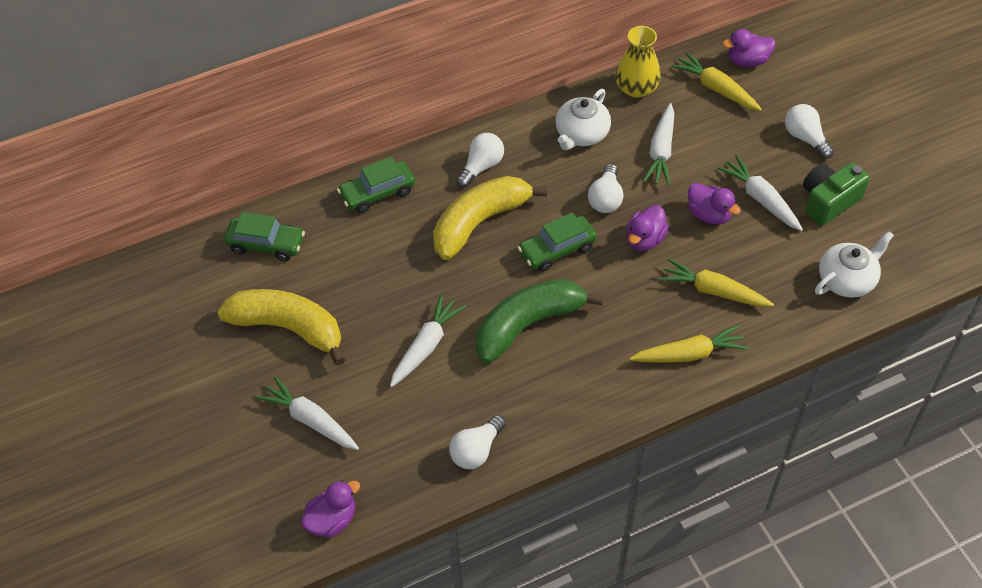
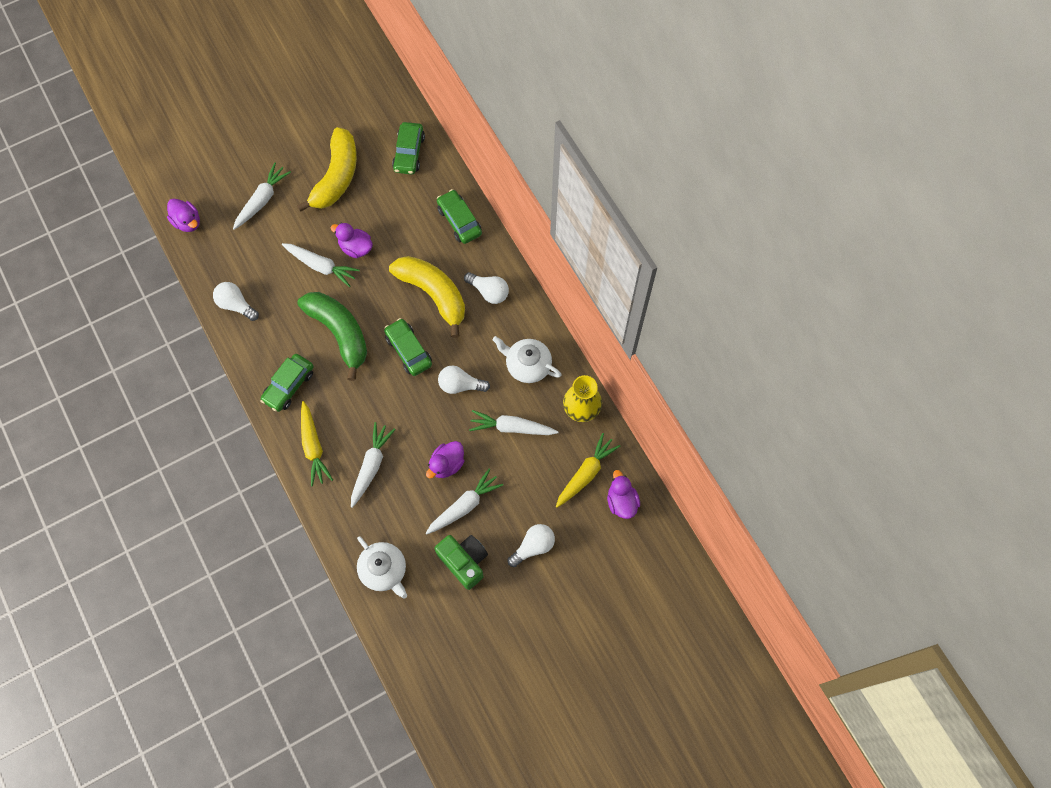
camera: 85 degrees right, 15 degrees up
purple duck [627,205,669,251] -> purple duck moved to [331,223,373,258]
yellow carrot [659,258,774,307] -> white carrot [351,422,396,508]
none -> green car [260,354,314,412]

